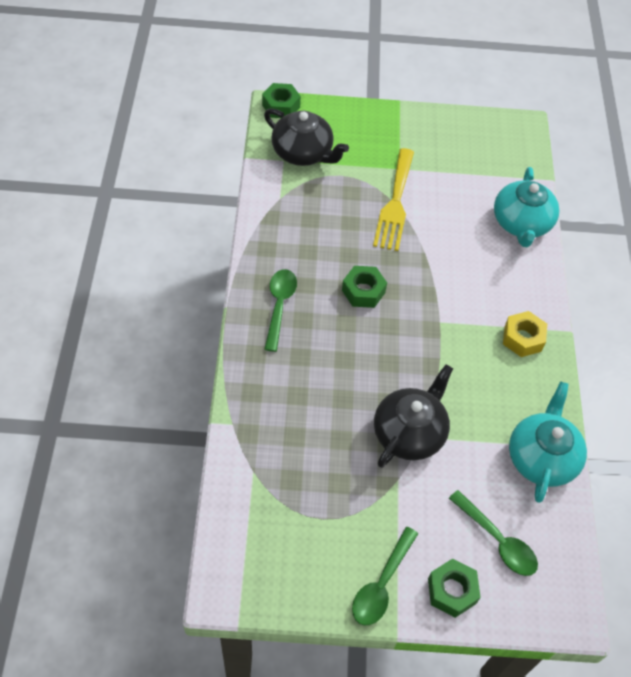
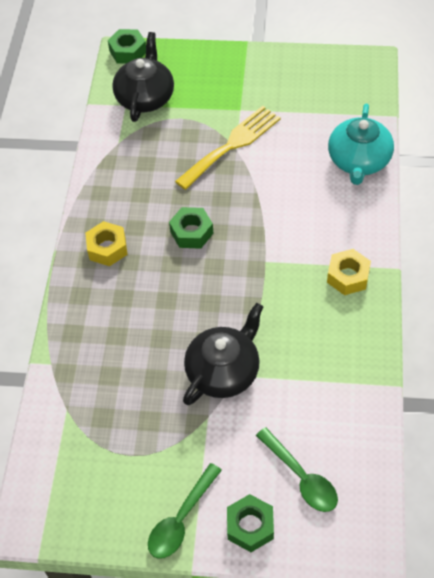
camera: 10 degrees right, 0 degrees up
black teapot [264,108,349,166] -> black teapot turned 120 degrees counterclockwise [112,32,174,122]
green spoon [264,269,297,352] -> yellow nut [85,221,128,266]
yellow fork [373,148,414,251] -> yellow fork turned 150 degrees counterclockwise [175,106,281,190]
turquoise teapot [509,381,587,503] -> none

